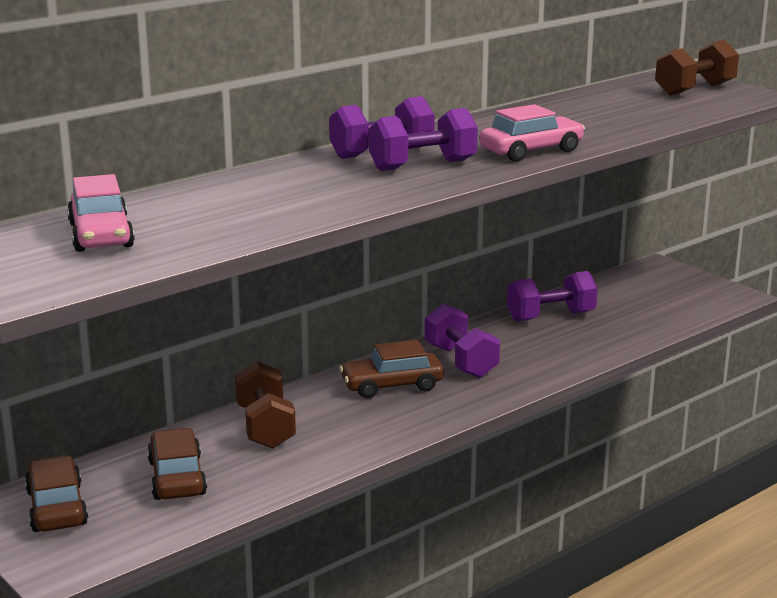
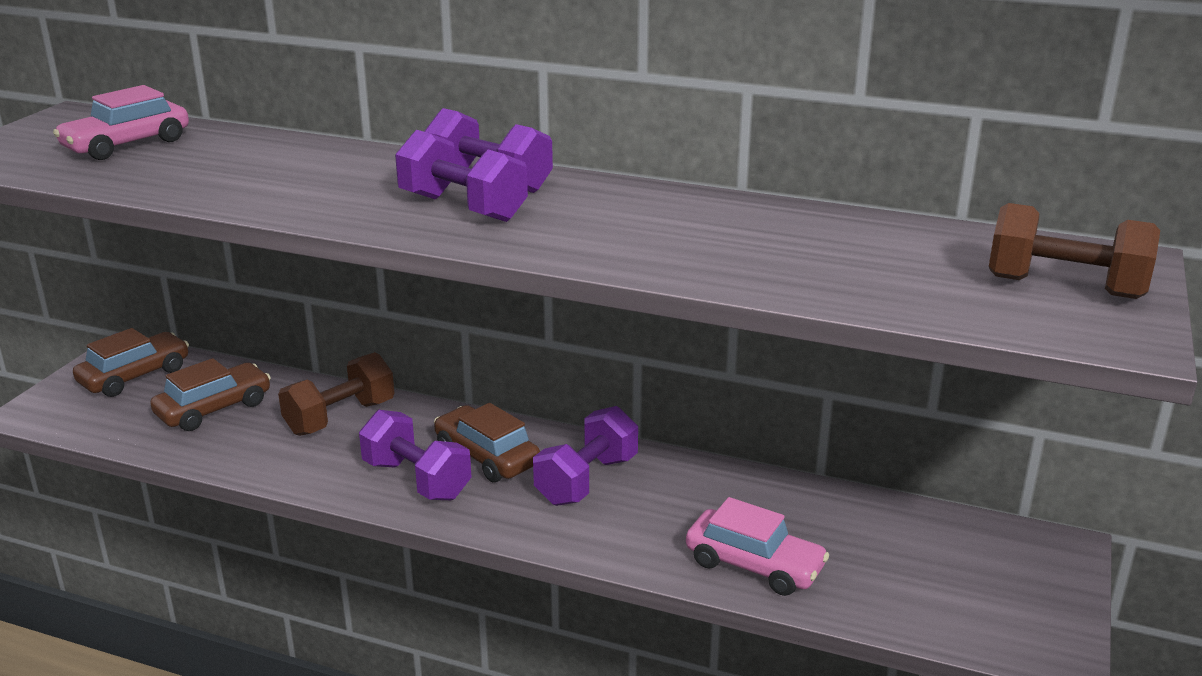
camera: 60 degrees right, 5 degrees up
pink car [479,104,585,162] -> pink car moved to [686,497,829,596]
purple dumbbell [507,271,598,322] -> purple dumbbell moved to [359,410,472,500]

